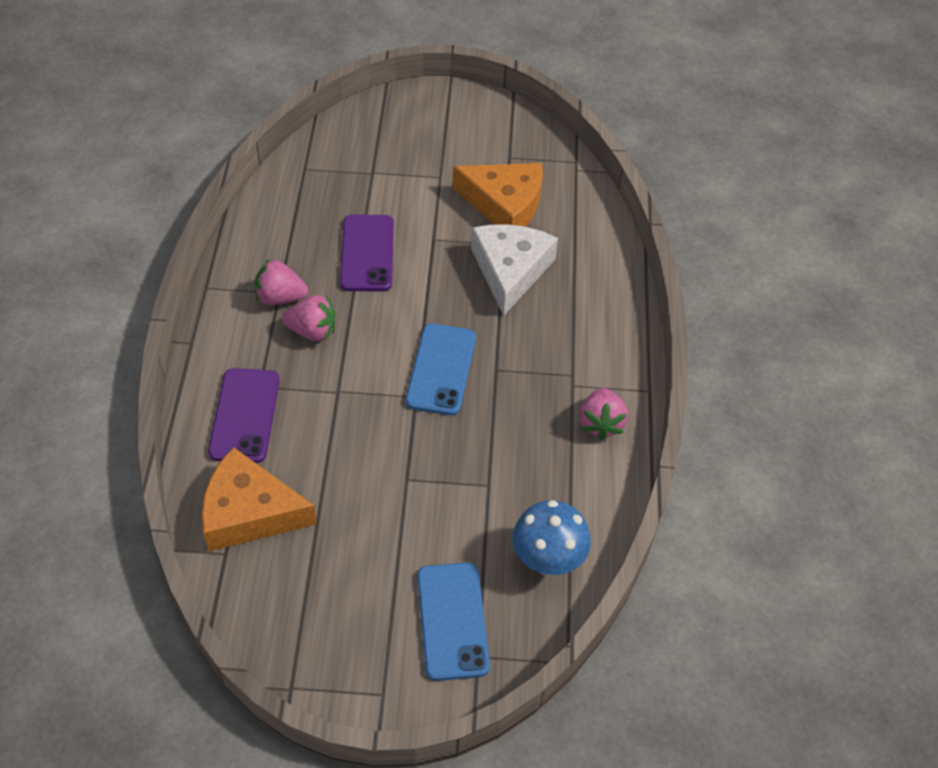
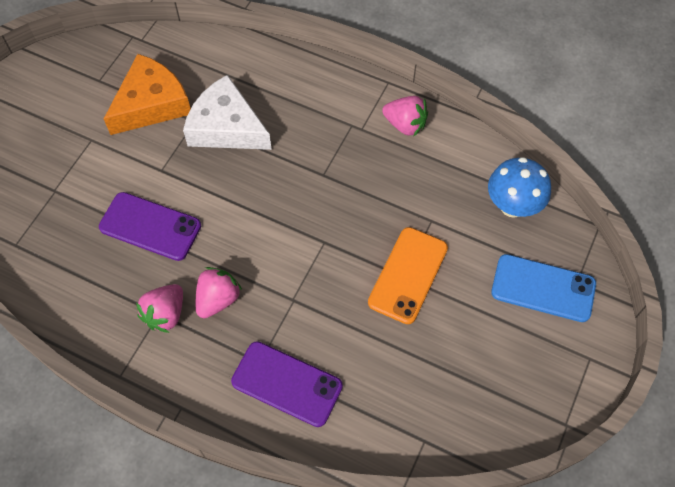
camera: 65 degrees left, 10 degrees up
orange cheese [201,447,317,551] -> none
blue phone [406,323,476,416] -> none
none -> orange phone [368,227,448,324]

